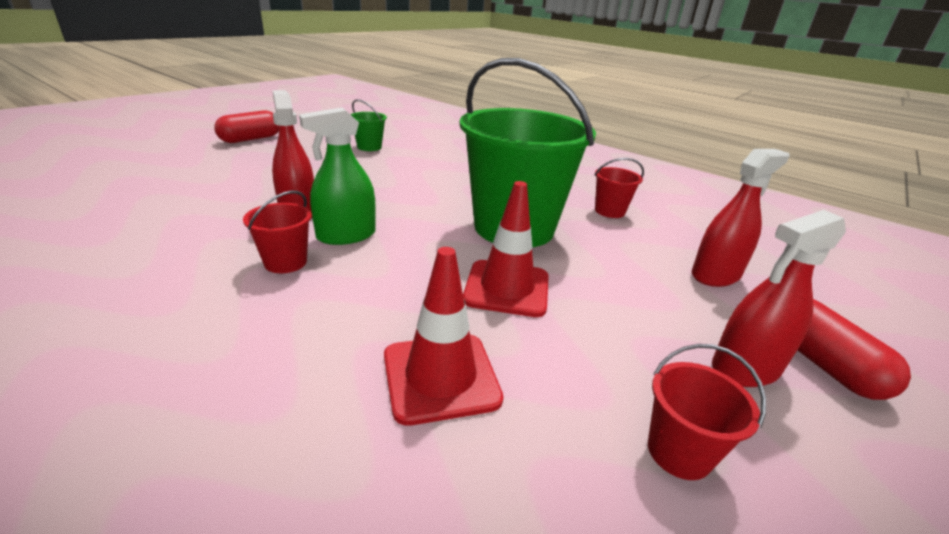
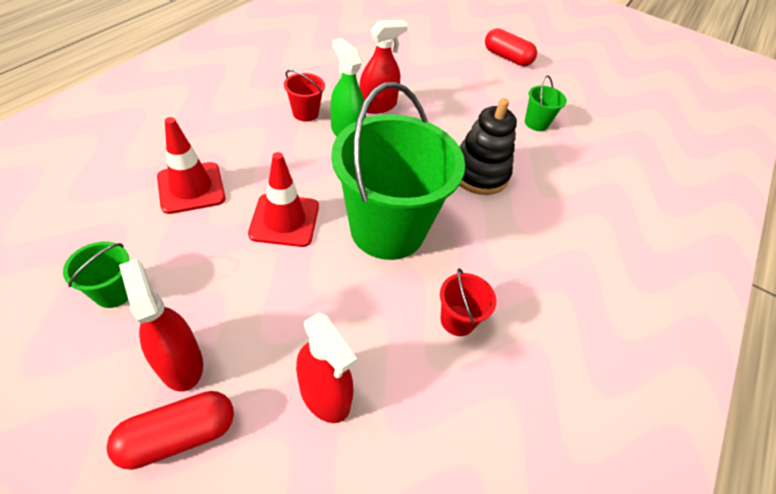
camera: 80 degrees right, 20 degrees up
red bucket [648,344,766,480] -> green bucket [63,241,129,308]
none -> black stacking toy [459,98,517,195]

